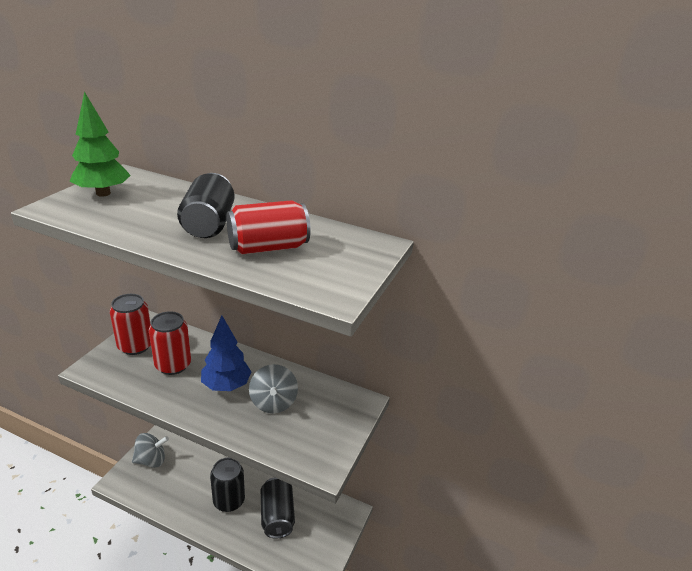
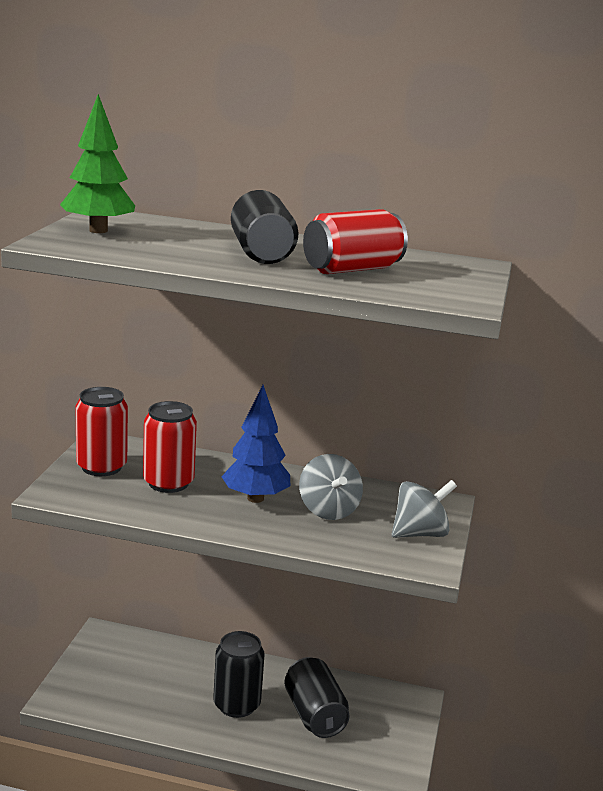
camera: 10 degrees left, 10 degrees down
grey spinning top [132,433,169,468] -> grey spinning top moved to [392,480,457,538]

